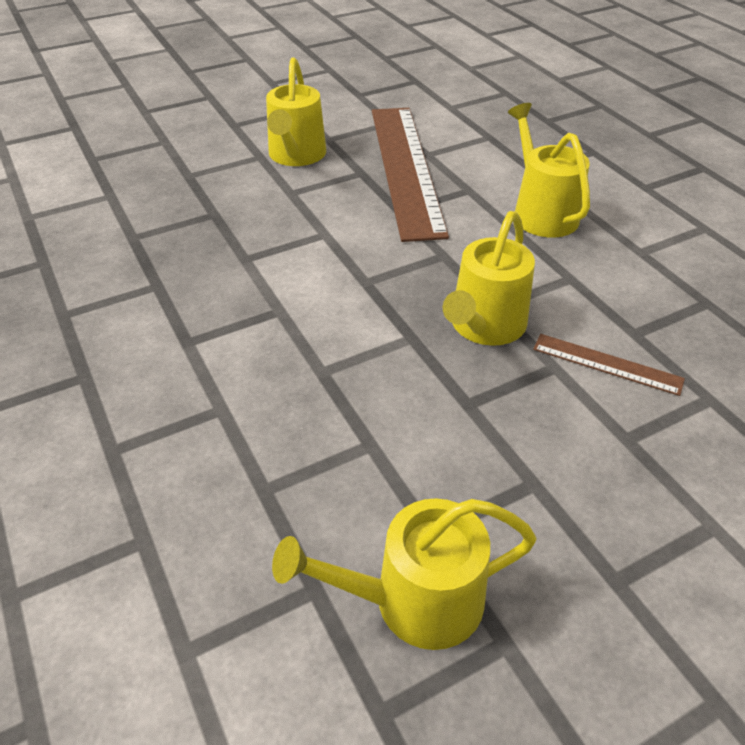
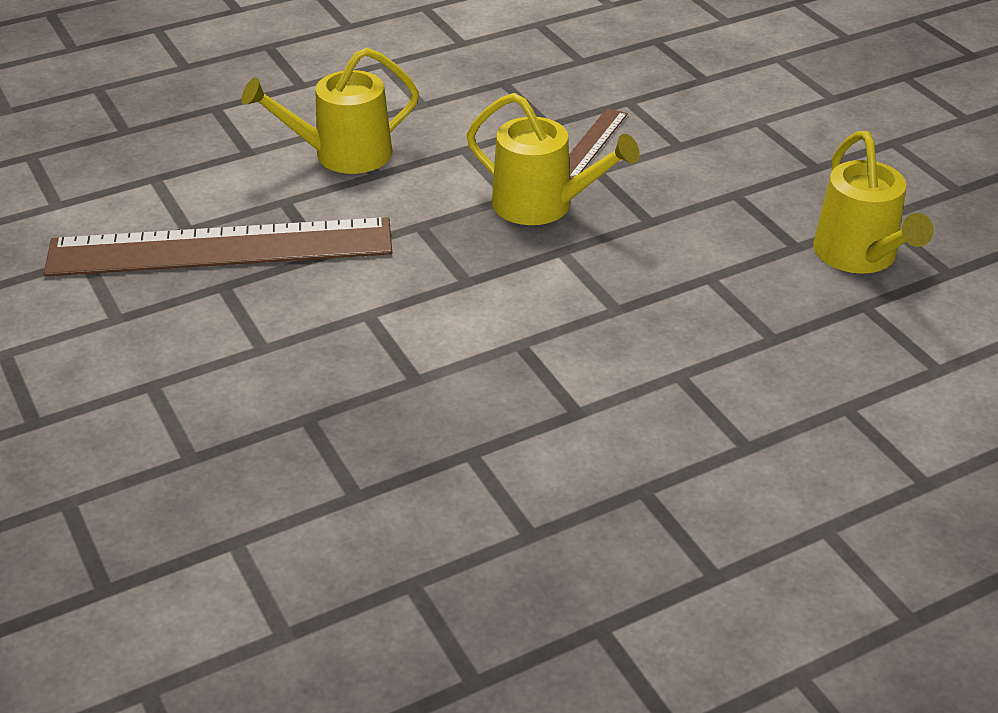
camera: 90 degrees left, 5 degrees down
yellow watering can [266,57,326,166] -> none

